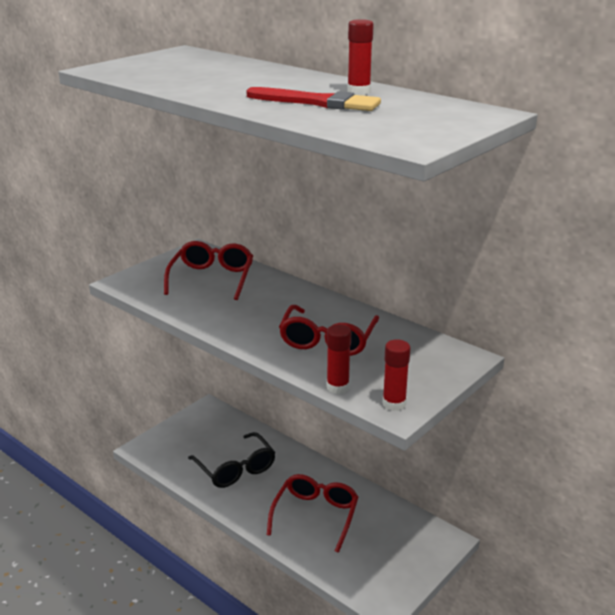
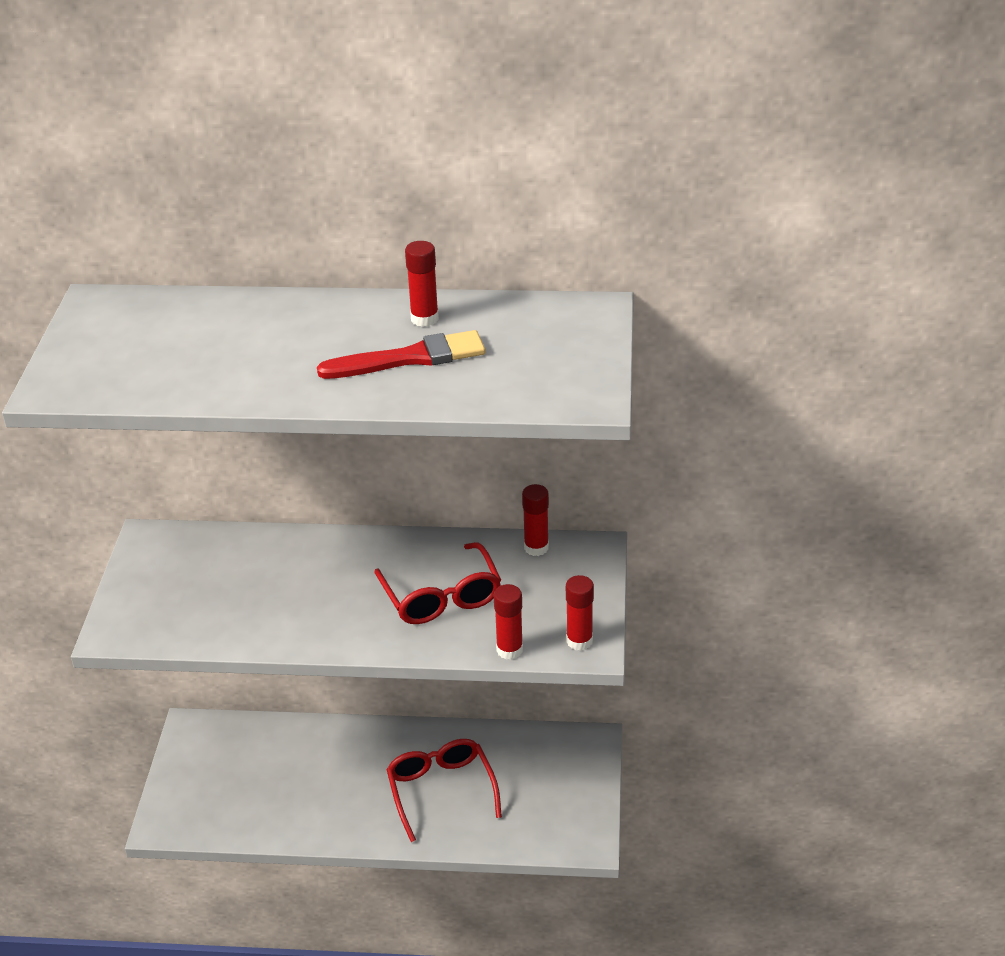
camera: 35 degrees left, 10 degrees up
red glasses [164,241,253,300] -> none
black glasses [188,432,276,488] -> none
none -> red glue stick [522,484,549,556]

